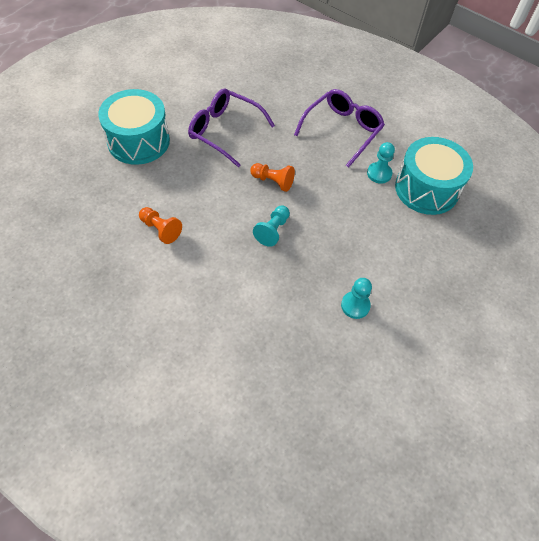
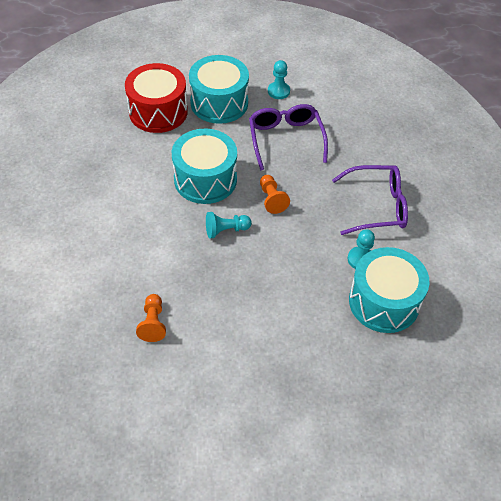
camera: 50 degrees right, 5 degrees down
orange pawn [139,207,182,244] -> orange pawn moved to [136,294,166,342]
turquoise pawn [341,278,372,319] -> turquoise pawn moved to [268,60,290,99]
none -> red drum [125,63,188,133]
none -> turquoise drum [172,129,237,204]

